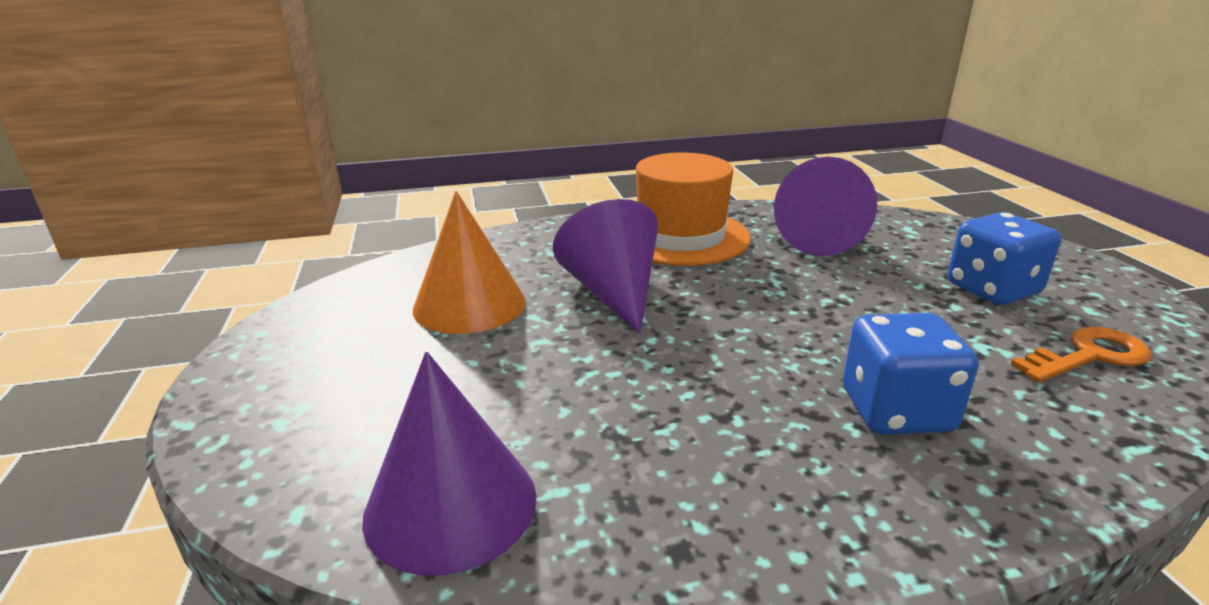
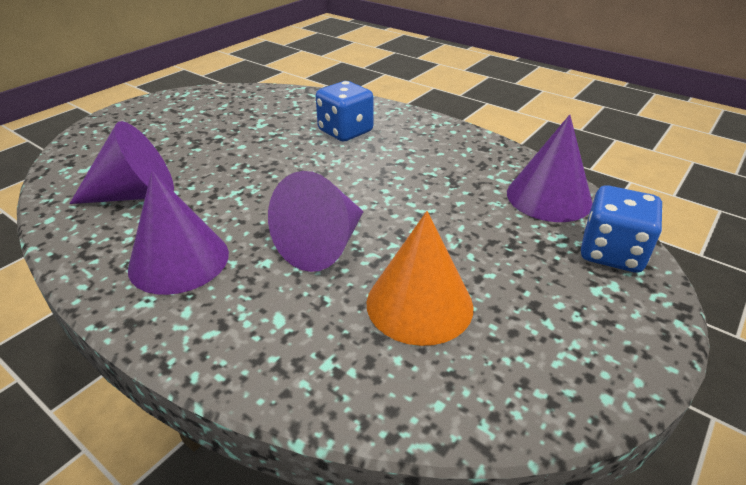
camera: 130 degrees left, 10 degrees up
orange hat [636,152,751,266] -> purple cone [128,171,229,295]
blue dice [948,212,1061,305] -> blue dice moved to [581,185,663,273]
orange key [1011,327,1152,382] -> none

